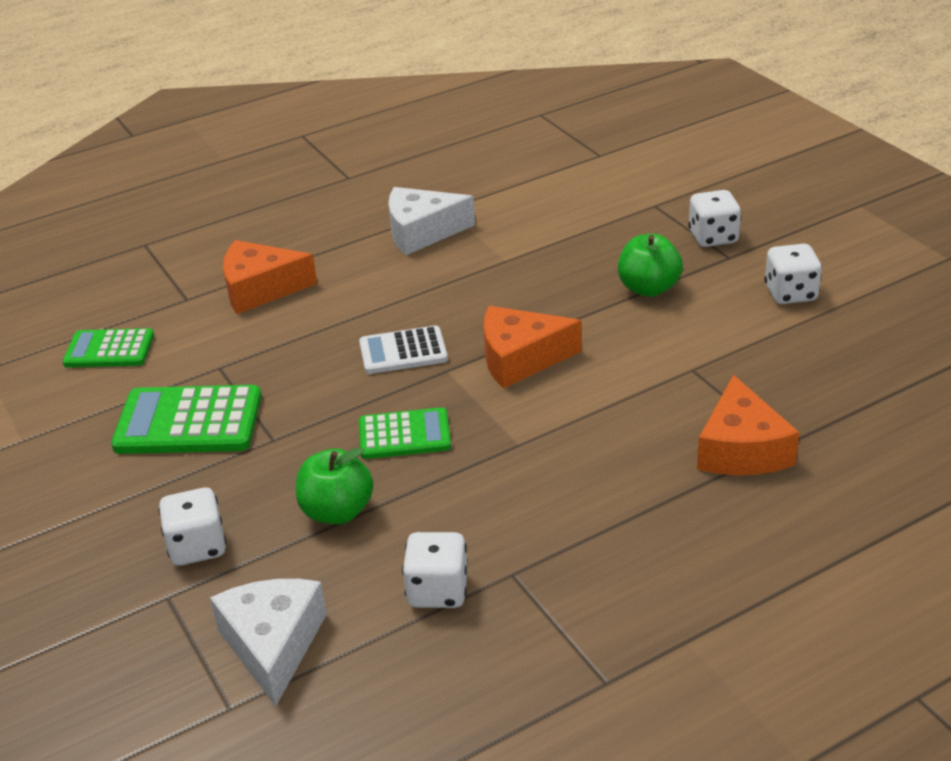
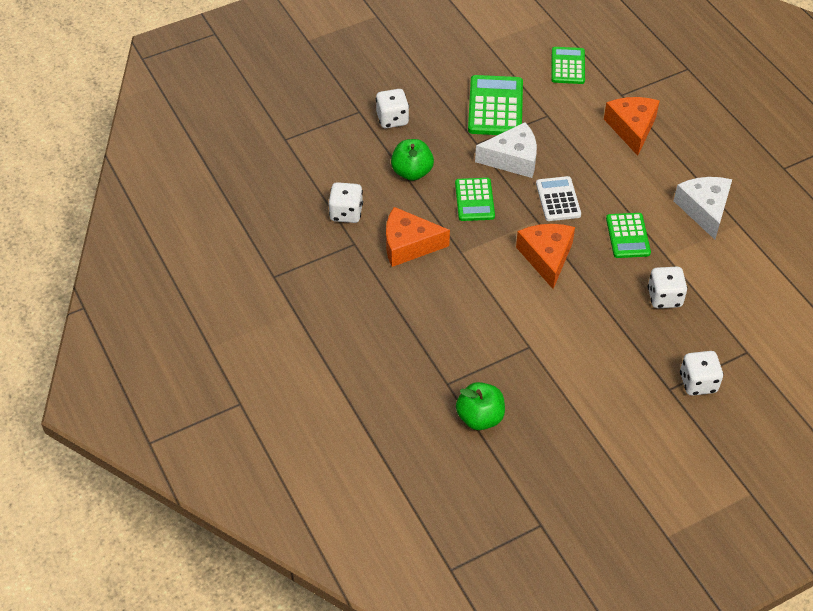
camera: 90 degrees right, 15 degrees up
white cheese [210,579,327,707] -> white cheese moved to [475,122,537,178]
green apple [618,234,683,297] -> green apple moved to [456,382,505,430]
orange cheese [697,375,800,475] -> orange cheese moved to [386,207,450,267]
white dice [764,244,822,304] -> white dice moved to [647,267,688,308]
none -> green calculator [606,213,651,258]

